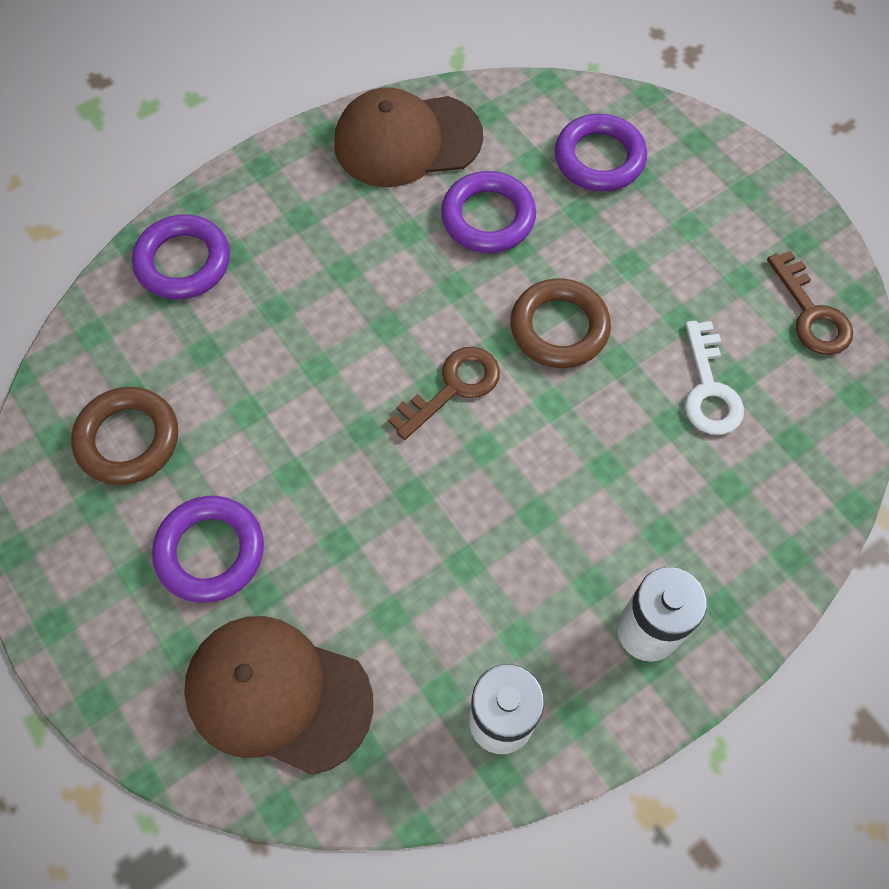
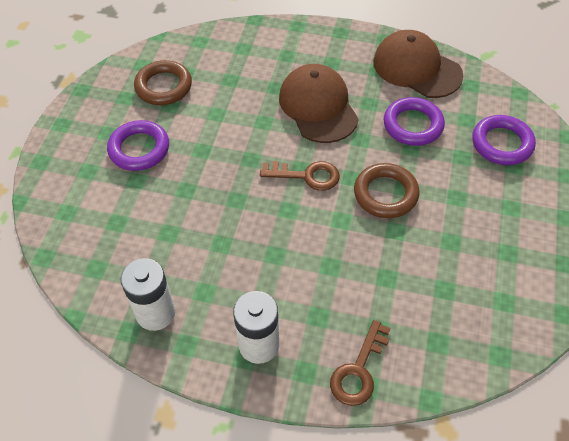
camera: 50 degrees right, 10 degrees down
purple ring [132,214,230,300] -> none
brown cap [184,616,373,775] -> brown cap moved to [279,64,359,143]
white key [685,321,744,435] -> none
brown key [767,251,853,355] -> brown key moved to [330,320,390,406]

